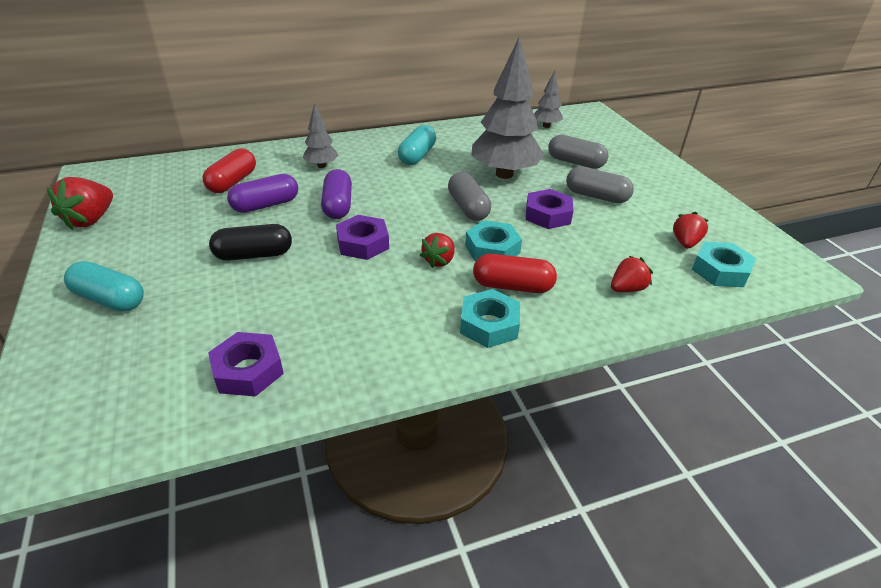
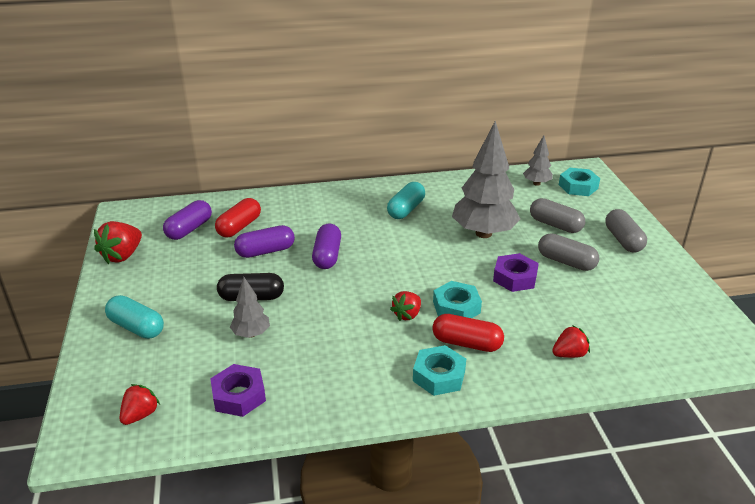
camera: 10 degrees right, 5 degrees down
grey tree [303,104,339,168] -> grey tree moved to [230,277,270,338]
purple nut [336,215,389,260] -> none
grey capsule [448,172,491,221] -> grey capsule moved to [605,209,647,253]
red strawberry [673,212,709,248] -> red strawberry moved to [120,384,160,425]
turquoise nut [692,242,756,287] -> turquoise nut moved to [559,168,600,196]
none -> purple capsule [163,200,212,240]

